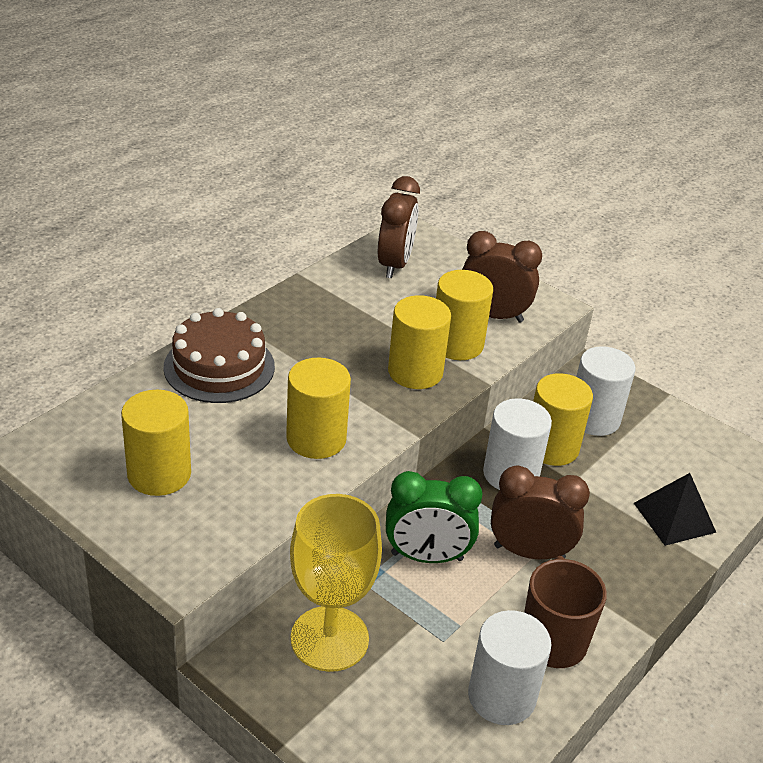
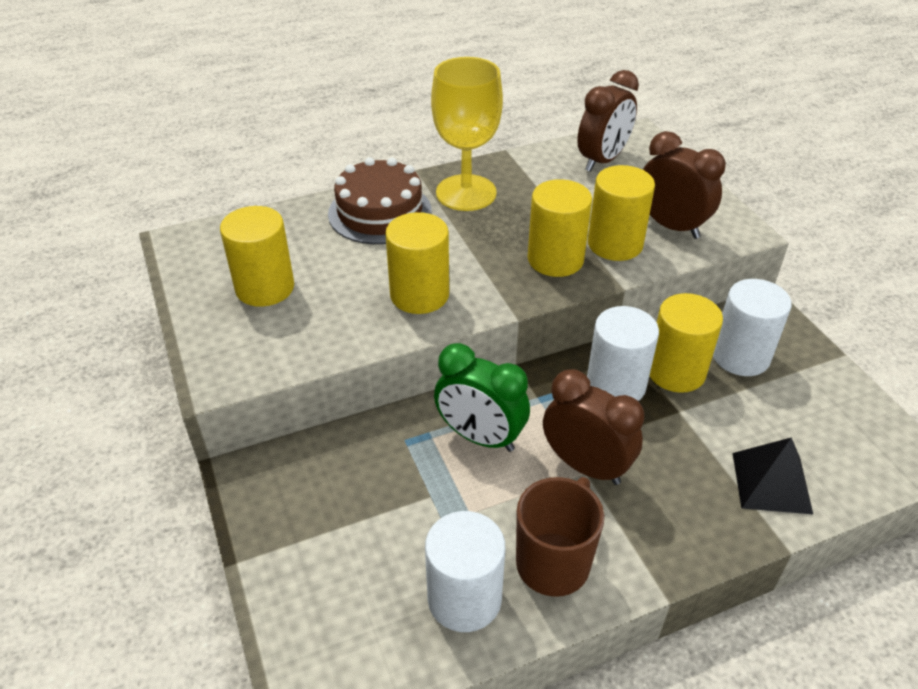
camera: 30 degrees right, 5 degrees up
yellow goblet [290,494,382,672] -> yellow goblet moved to [431,57,503,211]

